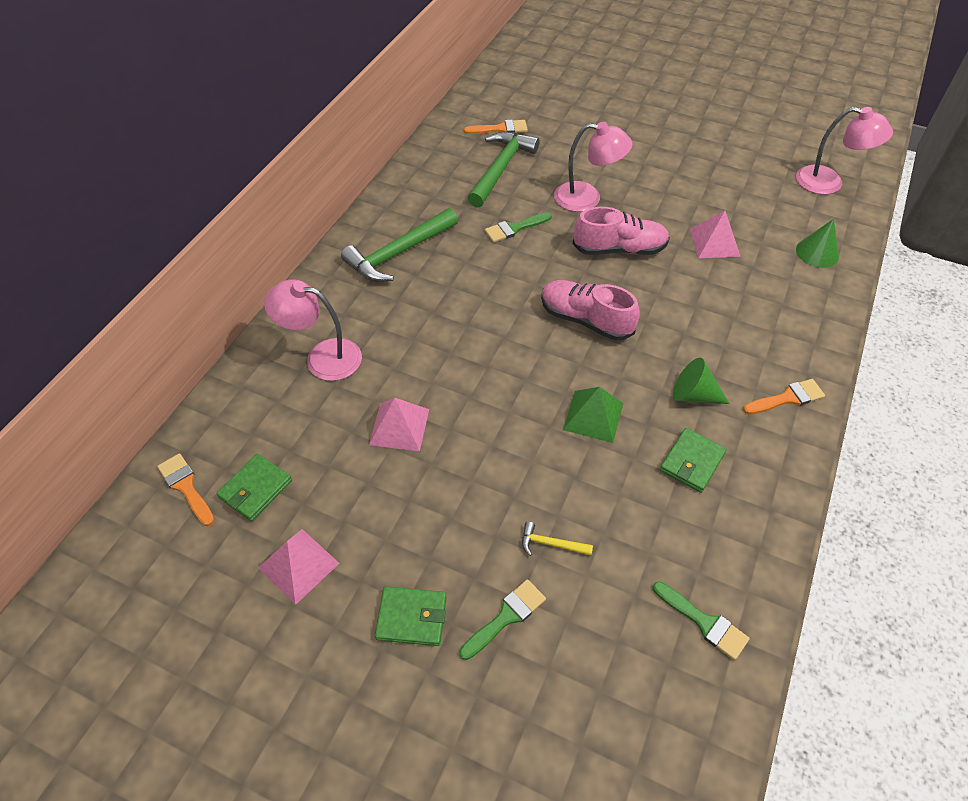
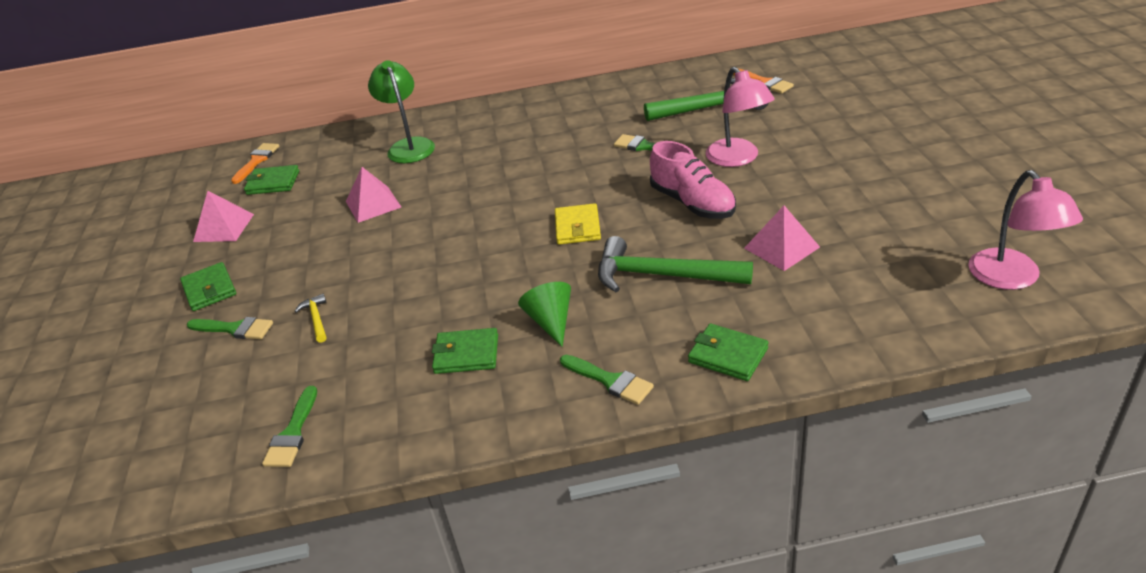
camera: 60 degrees right, 15 degrees down
pink lamp [264,279,362,381] -> green lamp [368,60,435,163]
green hammer [341,208,458,282] -> green hammer moved to [598,236,753,292]
pink shoe [541,280,640,341] -> yellow wallet [555,203,601,245]
green pyramid [563,387,623,443] -> none
orange brush [743,379,825,414] -> green brush [560,355,654,405]
green cone [796,219,839,268] -> none
none -> green wallet [688,324,769,381]

